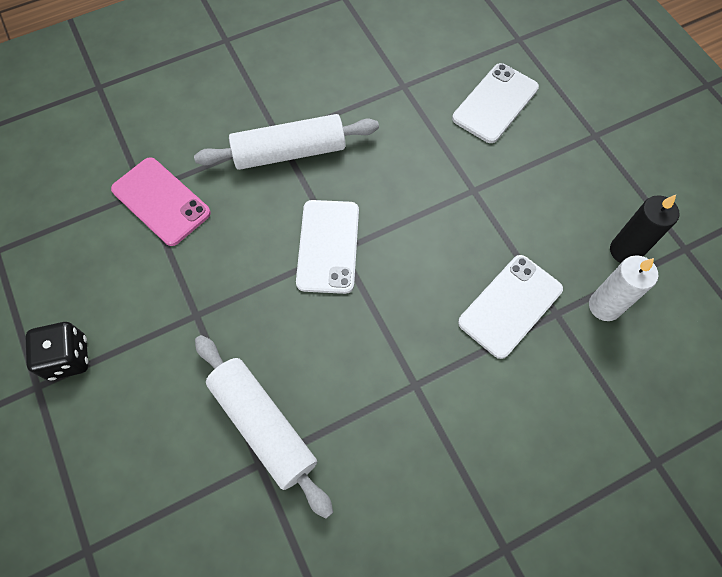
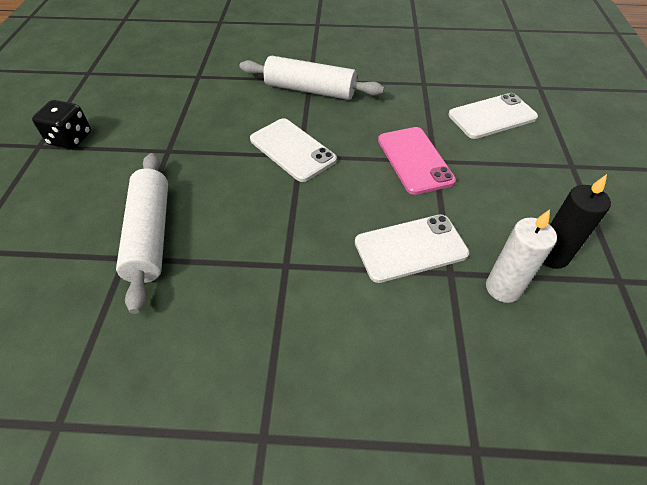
camera: 30 degrees right, 15 degrees down
pink phone [111,157,211,246] -> pink phone moved to [378,127,456,195]
white phone [296,200,359,294] -> white phone turned 75 degrees counterclockwise [250,118,337,182]

